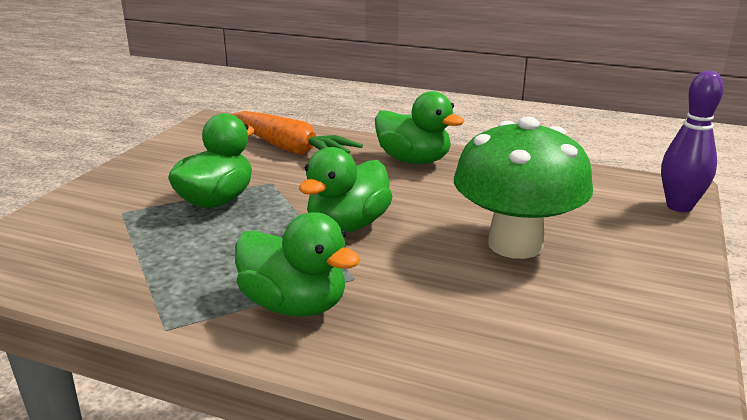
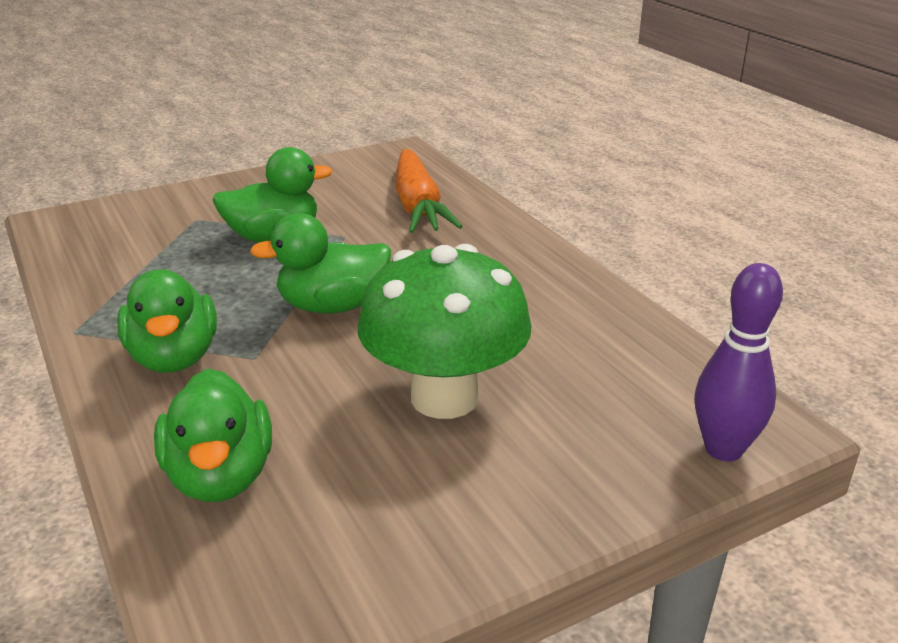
camera: 40 degrees right, 5 degrees up
green duck [375,91,464,164] -> green duck moved to [154,368,272,502]

